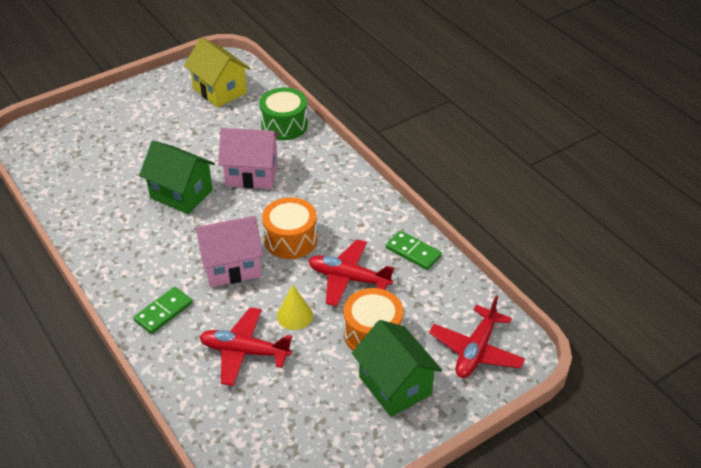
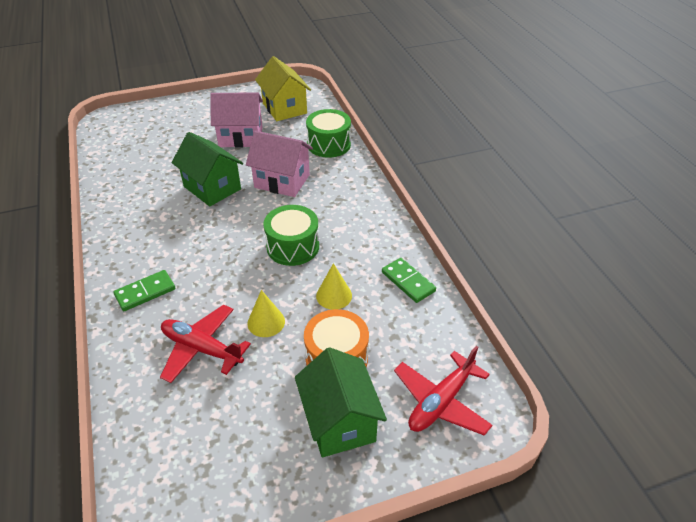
camera: 15 degrees right, 0 degrees up
pink house [194,216,264,287] -> pink house moved to [210,92,263,148]
orange drum [262,197,317,259] -> green drum [263,205,319,266]
red plane [308,239,394,306] -> yellow cone [316,263,352,310]

